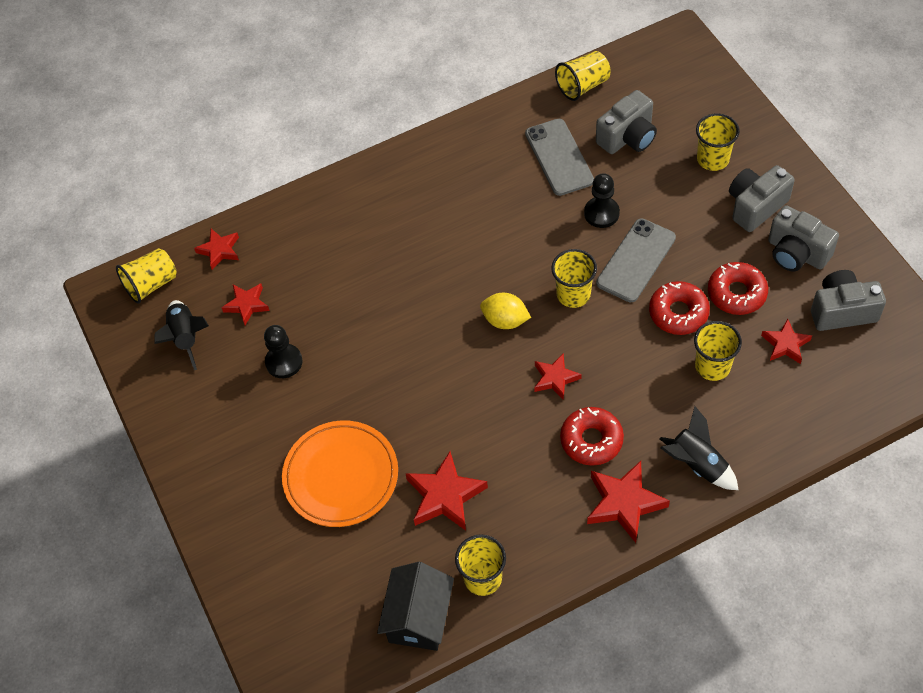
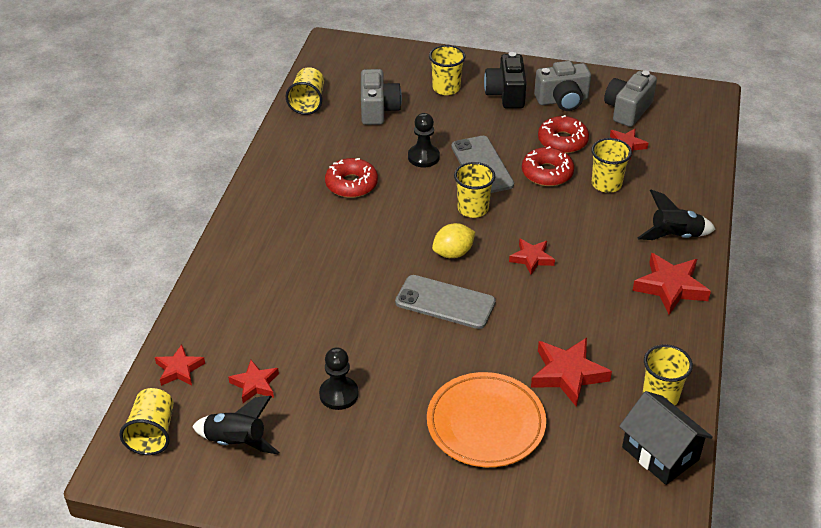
camera: 55 degrees left, 15 degrees down
grey phone [525,119,594,196] -> grey phone moved to [395,275,496,329]
red donut [560,407,624,466] -> red donut moved to [325,158,378,198]
grey camera [729,165,795,232] -> black camera [484,52,527,109]

